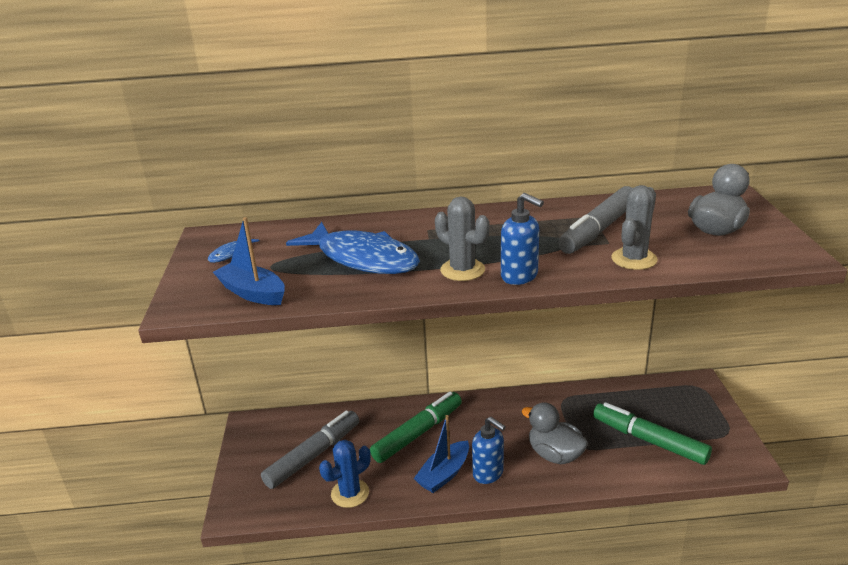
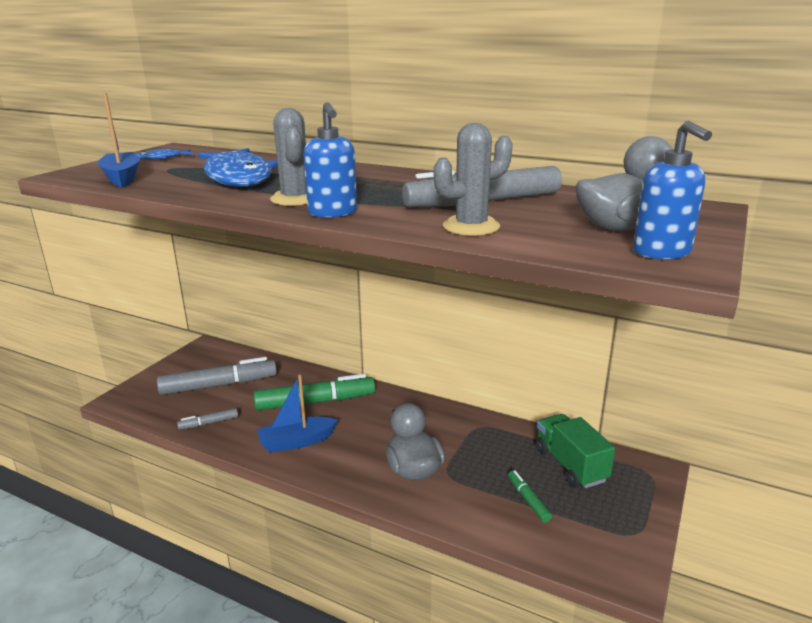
camera: 30 degrees right, 5 degrees down
blue cactus [319,440,371,508] -> grey marker [177,408,238,430]
blue soap dispenser [472,417,506,484] -> blue soap dispenser moved to [633,121,712,259]
green marker [593,402,712,465] -> green marker [508,470,552,522], size x0.47
none -> green truck [536,414,615,488]

